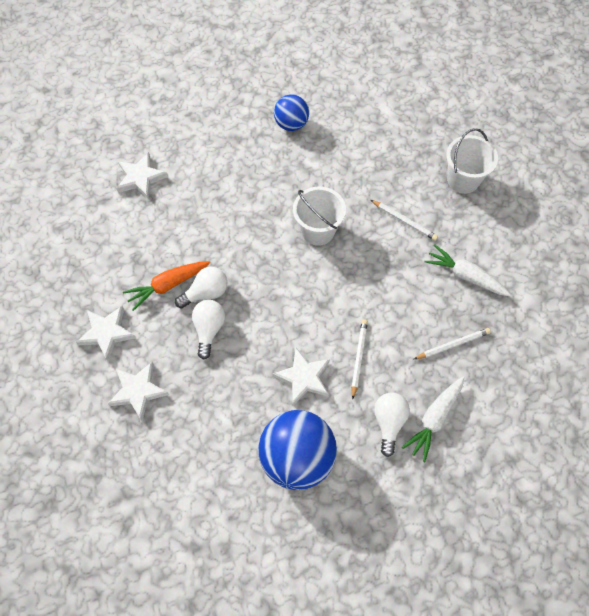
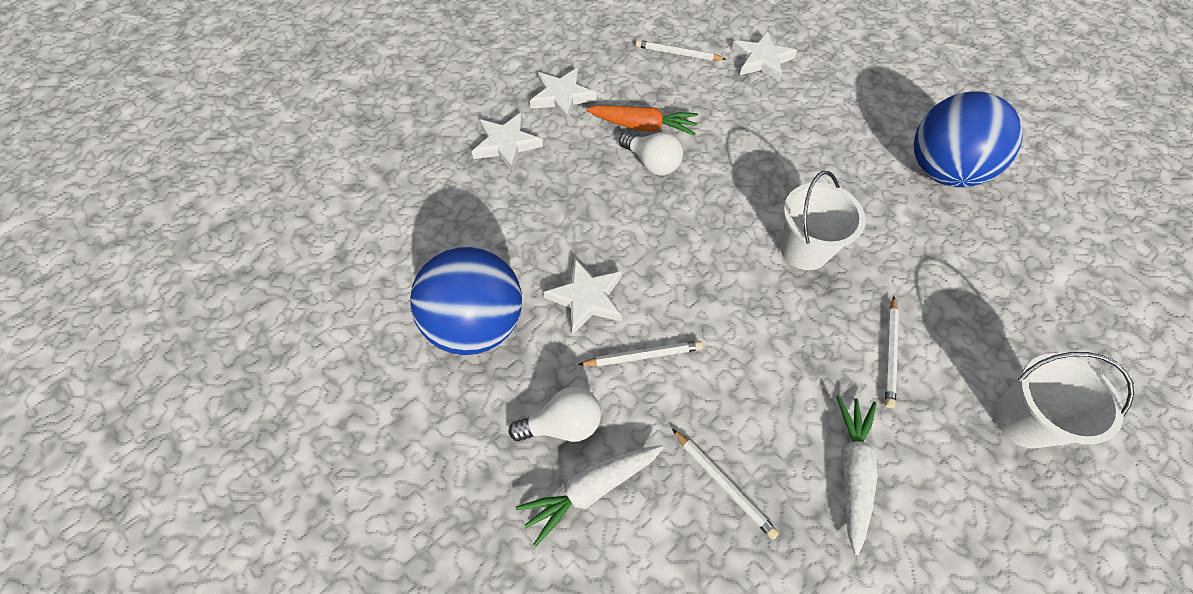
camera: 70 degrees right, 5 degrees down
orange carrot [123,261,210,311] -> orange carrot turned 150 degrees clockwise [586,105,698,136]
white light bulb [192,300,225,360] -> none
blue ball [274,94,309,131] -> blue ball [914,91,1023,187], size x1.74
white carrot [402,377,464,462] -> white carrot turned 45 degrees counterclockwise [516,445,663,546]
none -> white pencil [636,40,727,61]

